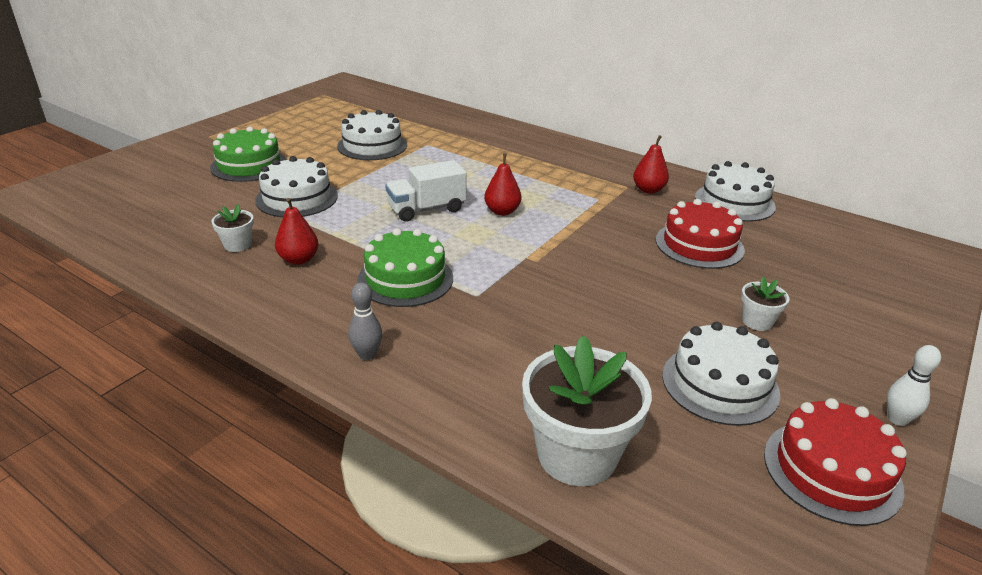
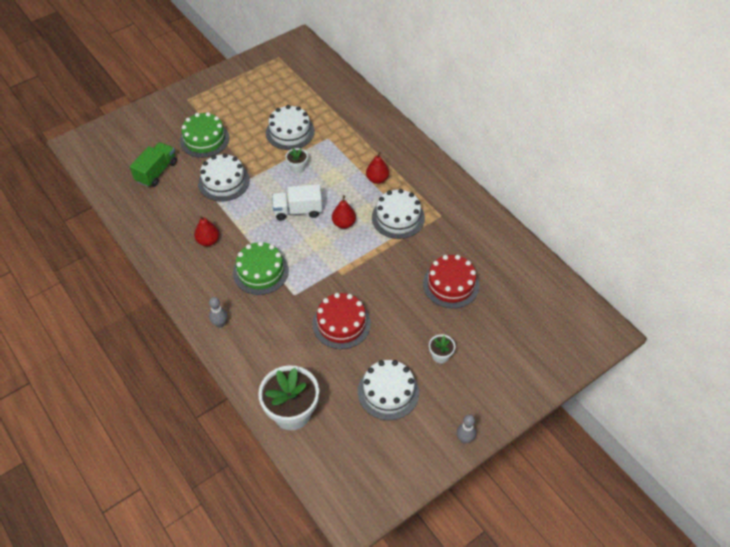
camera: 20 degrees right, 20 degrees up
white flower pot [211,204,254,252] -> white flower pot moved to [286,148,308,173]
red pear [633,135,669,194] -> red pear moved to [366,152,389,184]
white cake [695,161,776,222] -> white cake moved to [372,189,425,239]
red cake [764,398,907,526] -> red cake moved to [313,293,371,349]
white bowling pin [887,345,941,426] -> grey bowling pin [457,415,476,444]
none -> green truck [130,142,177,187]

